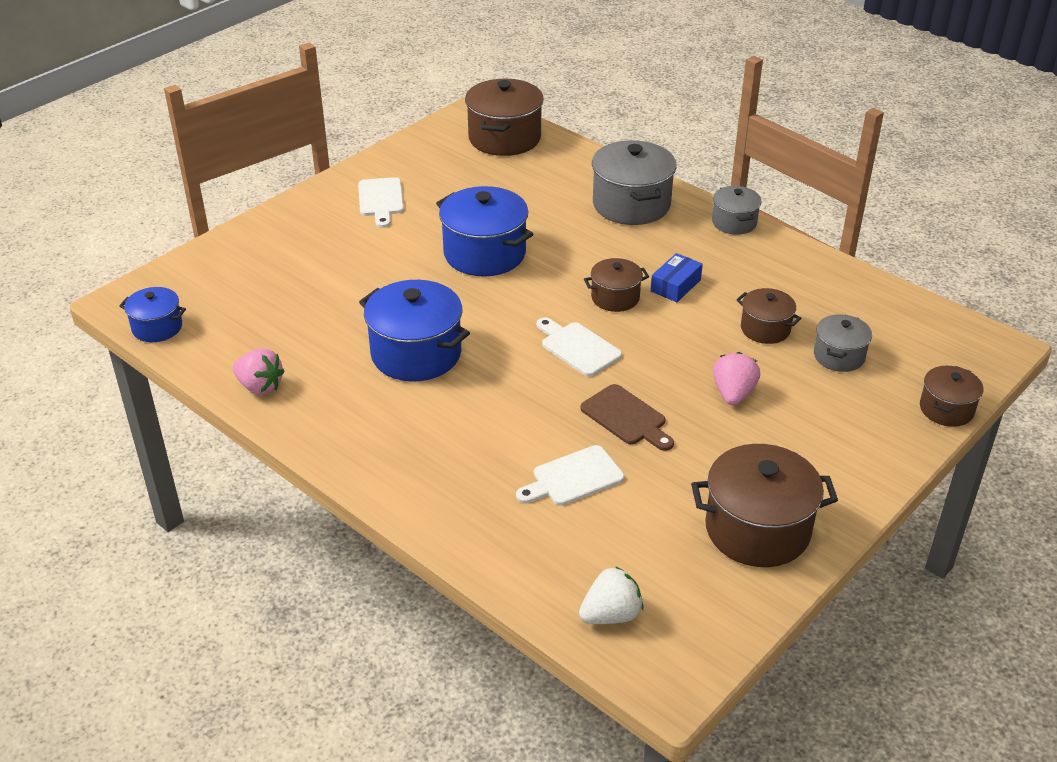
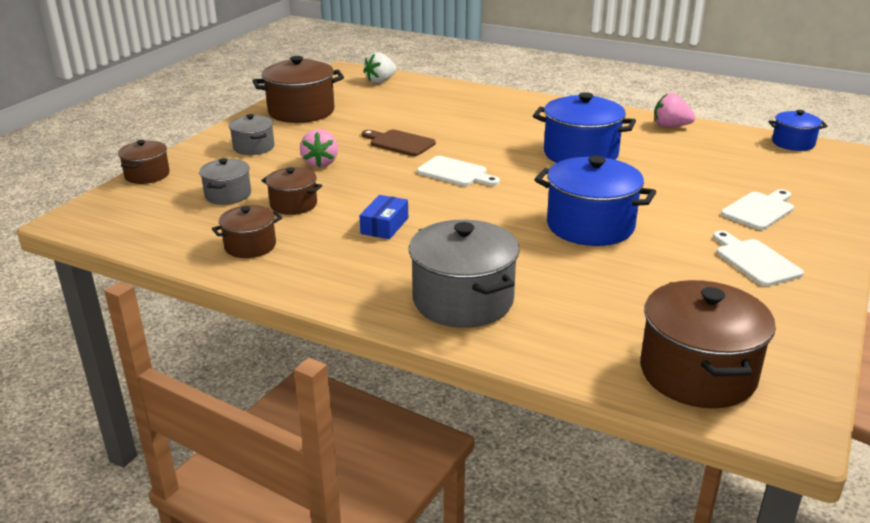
camera: 165 degrees right, 10 degrees down
white cutting board [516,445,624,506] -> white cutting board moved to [721,189,794,230]
brown pot [584,258,649,312] -> brown pot moved to [212,205,282,258]
grey pot [712,186,762,235] -> grey pot moved to [229,114,275,155]

